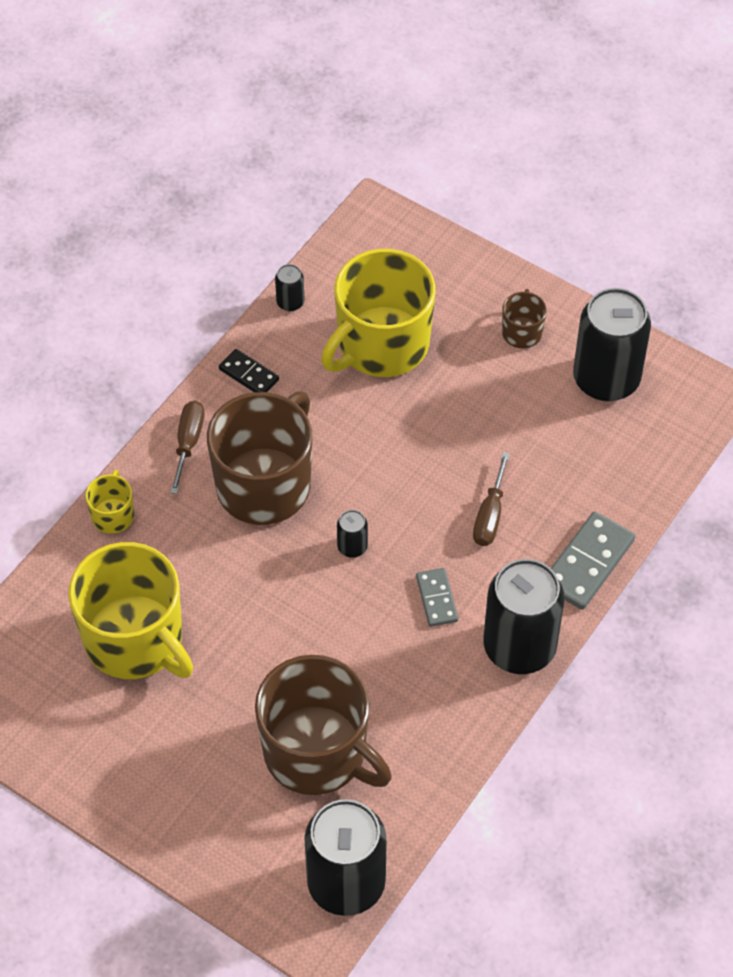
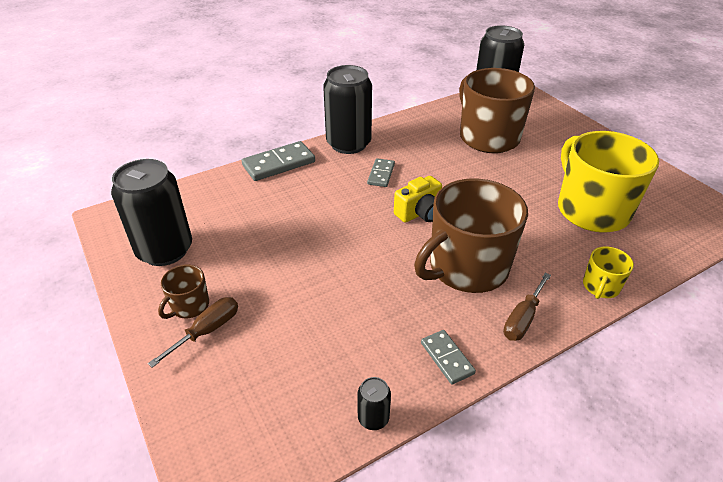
camera: 155 degrees left, 15 degrees down
black domino [219,349,279,392] -> grey domino [421,330,476,385]
yellow mug [321,249,435,377] -> none
black can [337,510,368,558] -> yellow camera [394,176,442,223]
brown screwdriver [473,452,510,546] -> brown screwdriver moved to [148,297,238,368]

